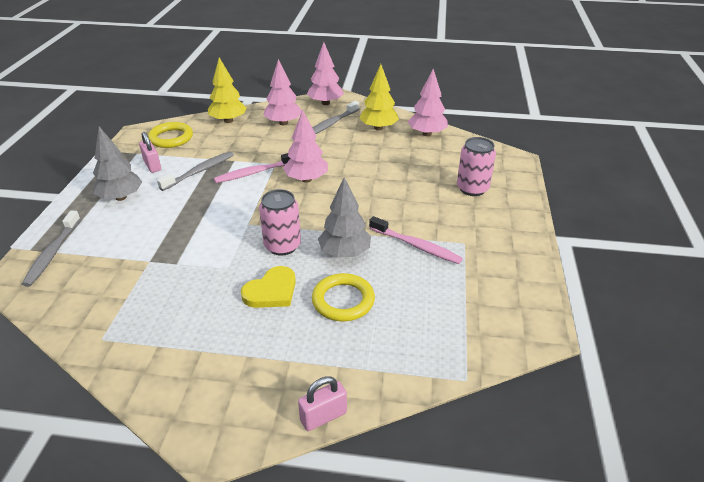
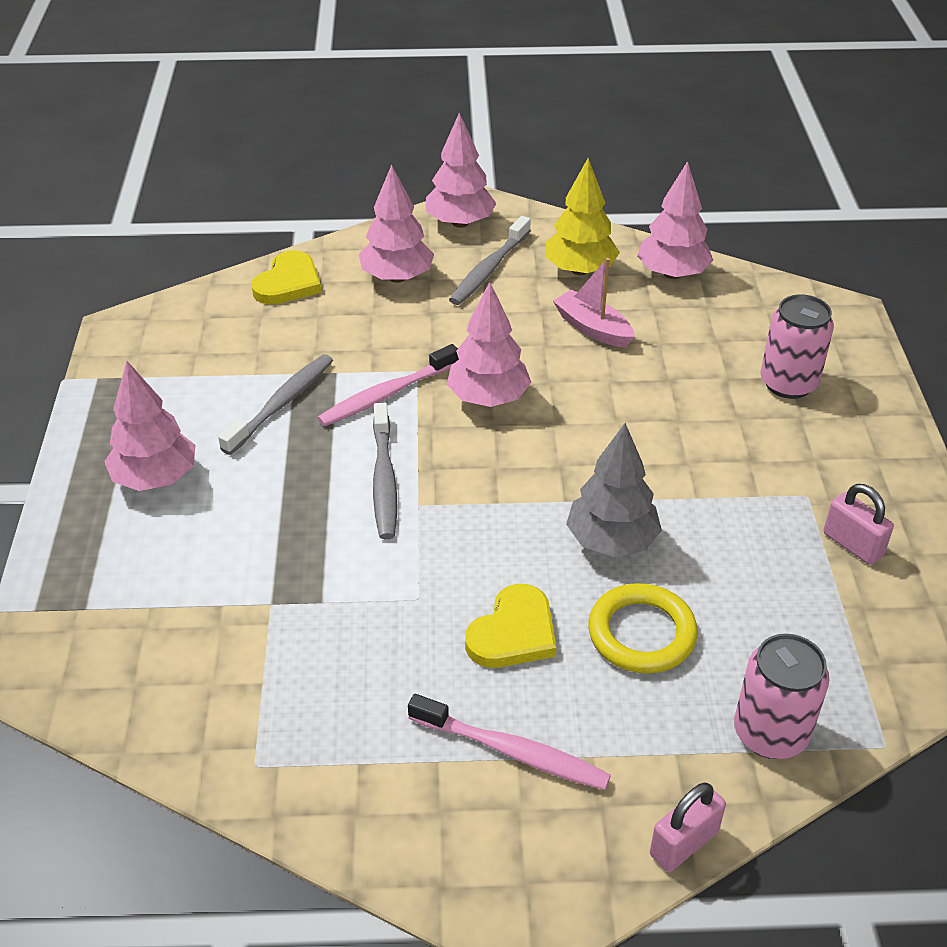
camera: 10 degrees left, 5 degrees up
grey toothbrush [22,211,81,287] -> grey toothbrush moved to [373,403,397,539]
grey tree [93,126,142,201] -> pink tree [104,361,195,491]
pink padlock [139,132,161,173] -> pink padlock moved to [824,484,894,565]
yellow ring [148,122,193,148] -> none
yellow tree [208,57,247,123] -> yellow heart [251,250,321,305]
pink can [259,189,301,255] -> pink can moved to [734,634,829,759]
pink toothbrush [369,216,463,264] -> pink toothbrush moved to [408,694,611,790]
none -> pink boat [553,258,635,348]

